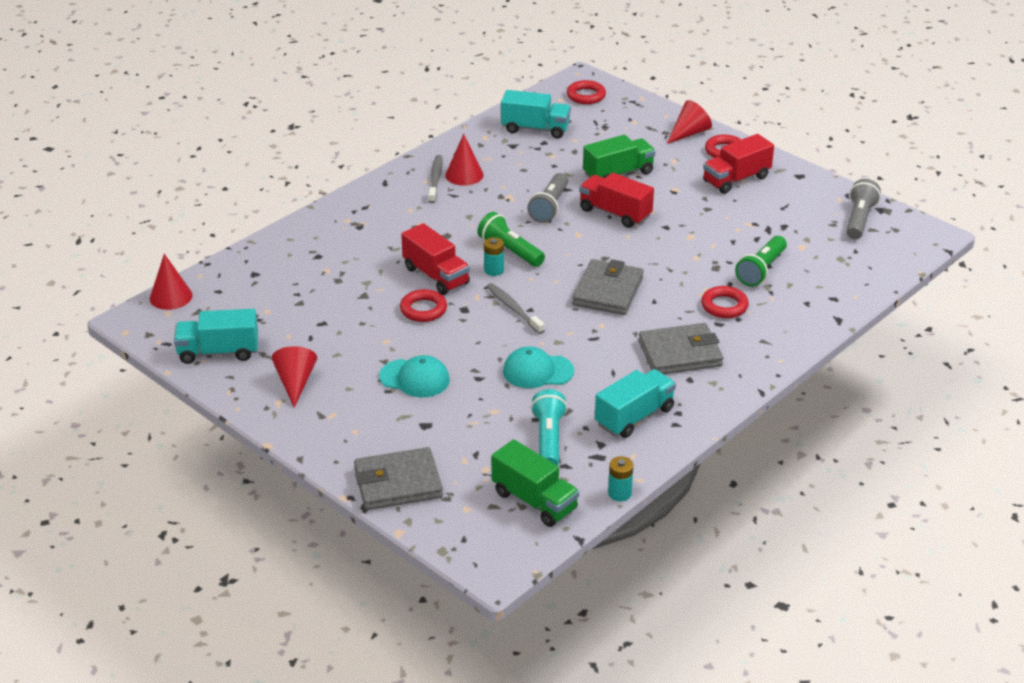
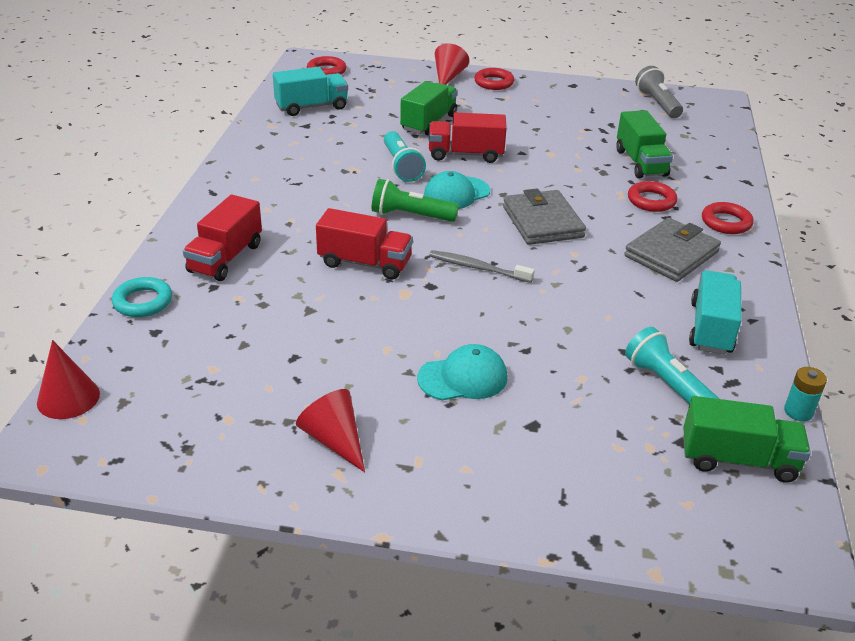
camera: 35 degrees left, 0 degrees up
turquoise truck [174,309,258,364] -> none
grey wallet [354,447,443,510] -> none
red ring [400,289,447,322] -> red ring moved to [702,202,754,234]
grey toothbrush [428,155,443,203] -> none
red cone [445,134,484,186] -> none
turquoise battery [484,237,504,276] -> none
turquoise cap [503,346,574,388] -> turquoise cap moved to [424,171,490,209]
grey flashlight [527,173,568,223] -> turquoise flashlight [384,131,426,182]
red truck [703,134,774,194] -> red truck moved to [183,195,262,281]
green flashlight [735,236,787,287] -> green truck [616,110,673,178]
none -> turquoise ring [112,277,172,317]

